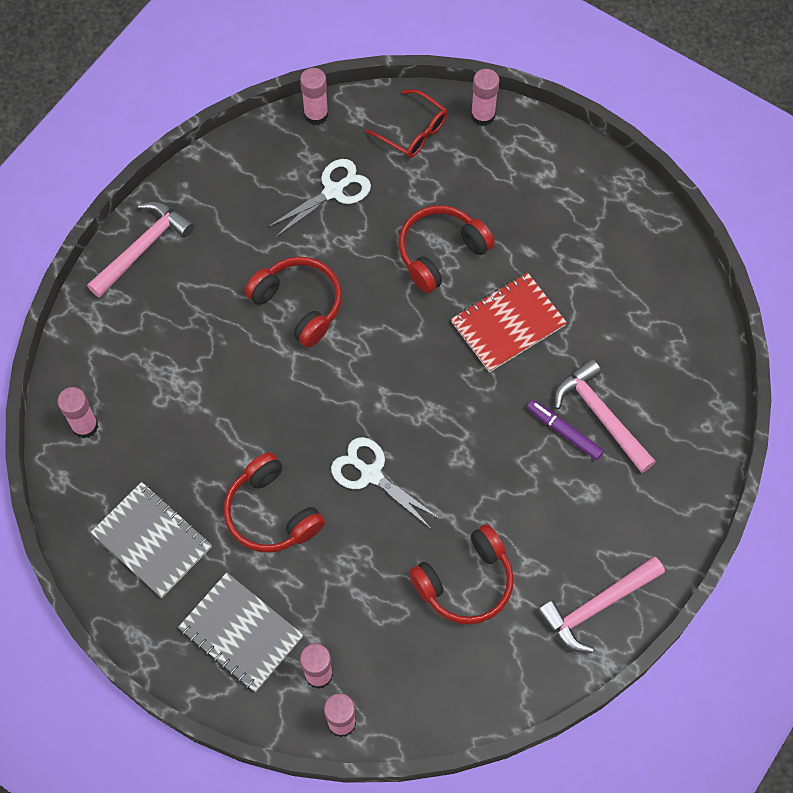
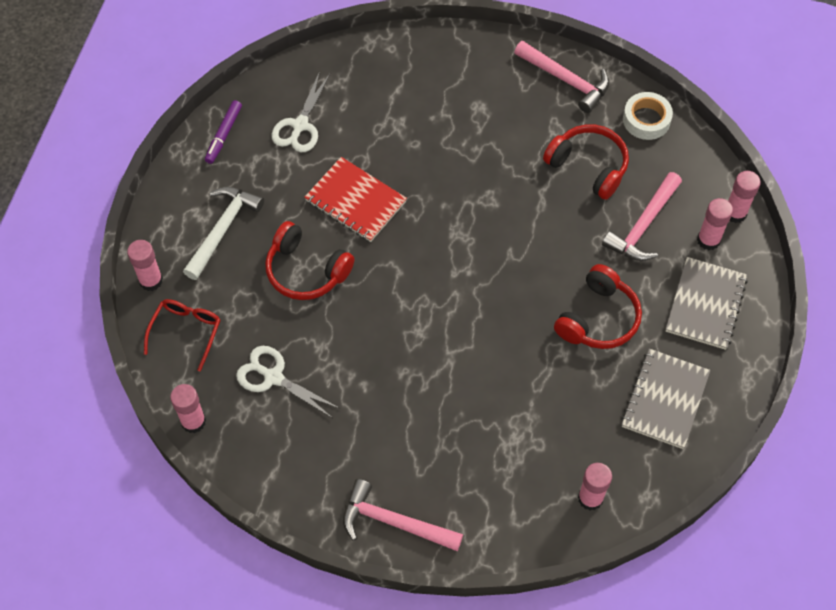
camera: 110 degrees left, 5 degrees down
red headphones [245,257,342,348] -> none
white scissors [331,437,440,529] -> white scissors moved to [271,71,331,152]
purple marker [527,400,604,460] -> purple marker moved to [205,100,242,164]
pink hammer [554,359,656,473] -> pink hammer moved to [602,172,682,261]
none -> white hammer [183,187,264,280]
none -> white tape [623,92,673,140]

